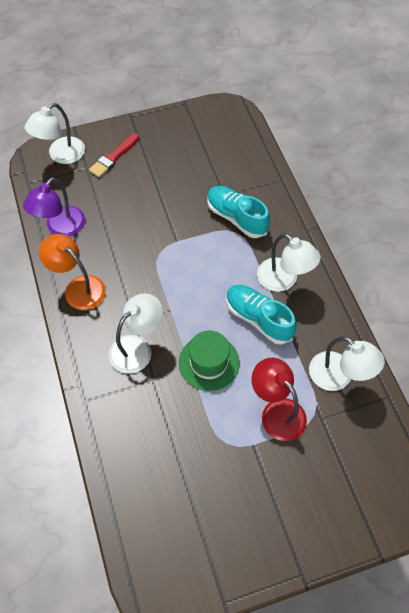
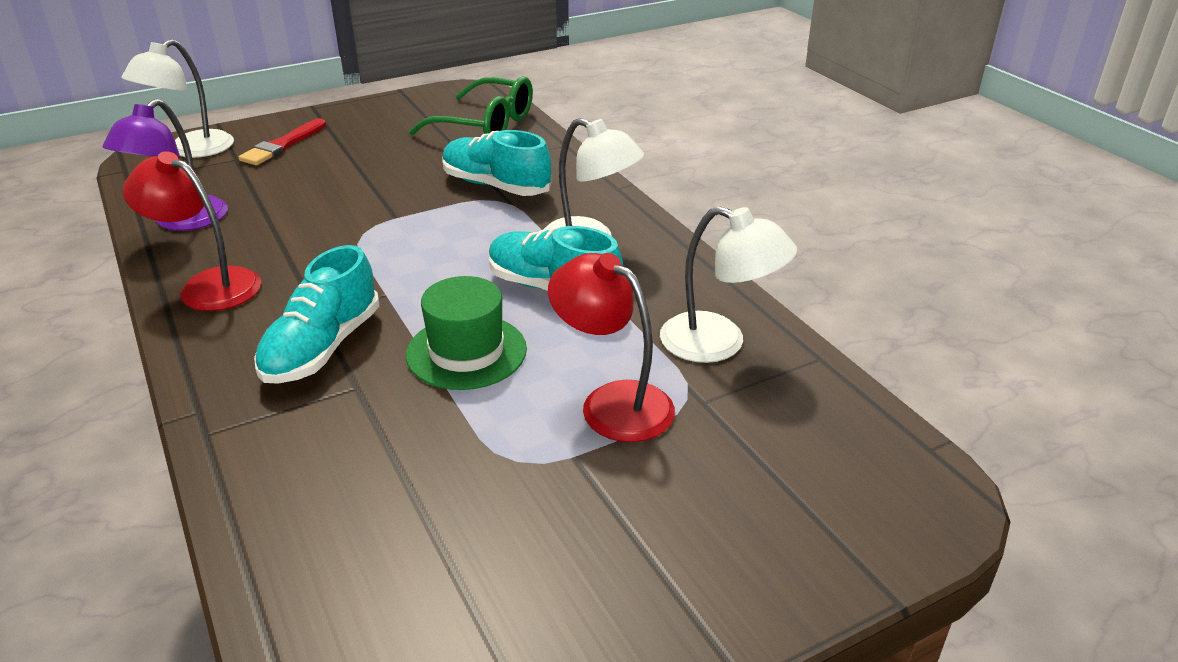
camera: 10 degrees left, 25 degrees down
orange lamp [39,234,106,310] -> red lamp [123,151,261,311]
white lamp [109,293,163,374] -> turquoise shoe [254,245,379,384]
none -> green glasses [409,76,533,135]

